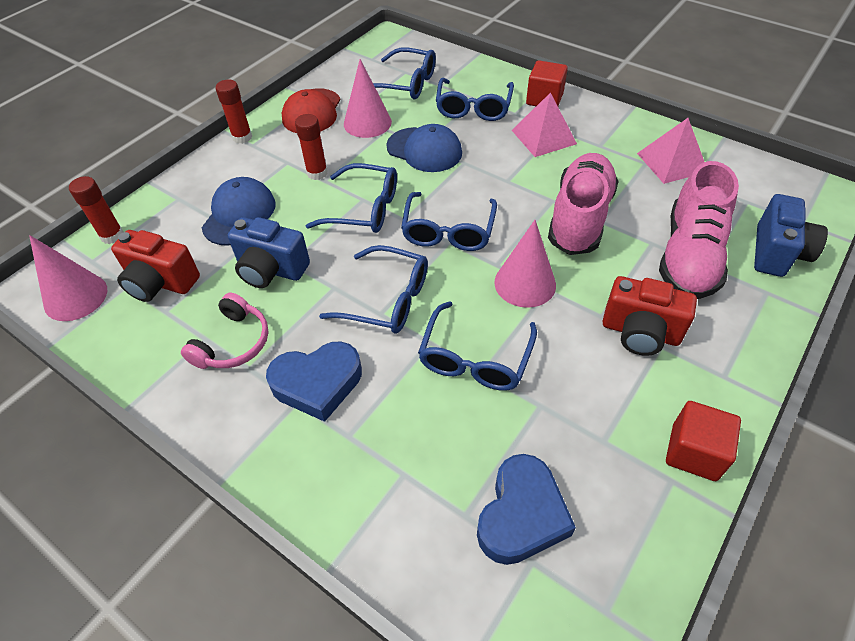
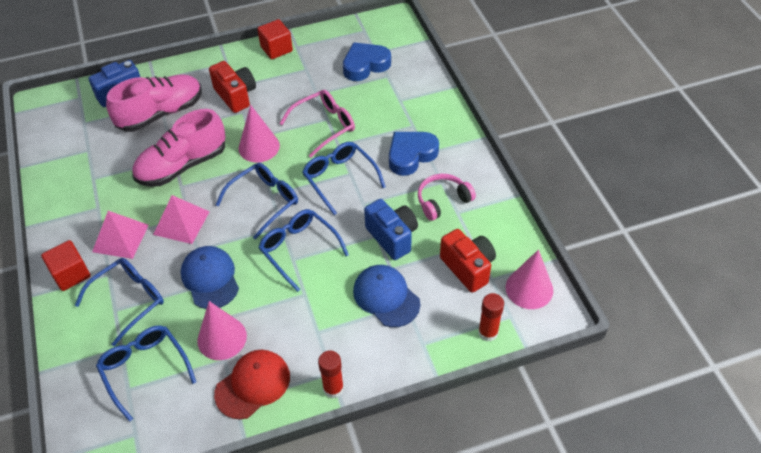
camera: 145 degrees left, 0 degrees up
blue cap [202,177,275,246] -> blue cap turned 90 degrees clockwise [353,265,420,327]
blue heart [266,342,362,422] -> blue heart turned 60 degrees counterclockwise [389,132,439,176]
red glue stick [295,114,328,180] -> none
blue glasses [418,301,537,391] -> pink glasses [279,90,355,158]
pink pyramid [637,118,704,184] -> pink pyramid moved to [153,195,210,244]

